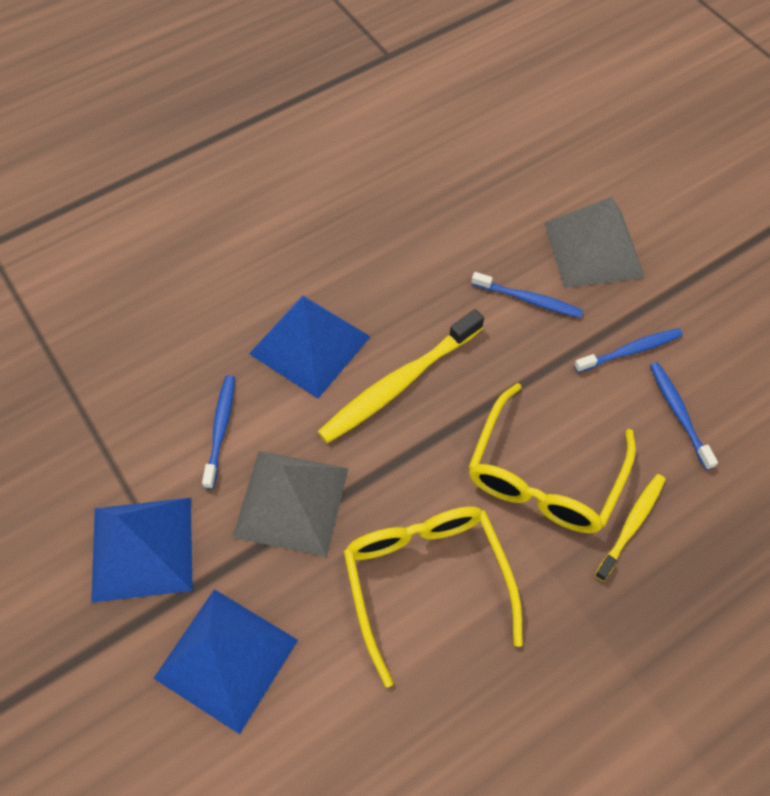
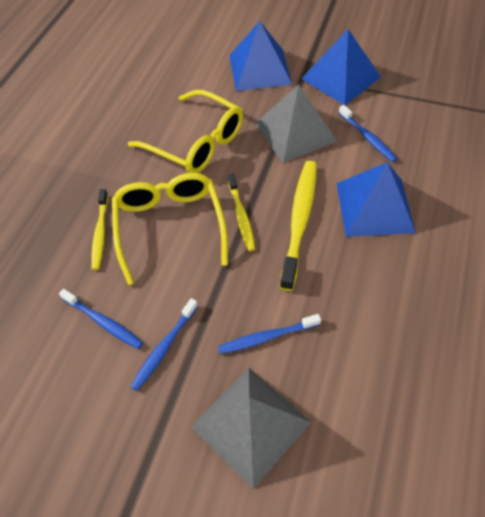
camera: 145 degrees right, 5 degrees down
none -> yellow toothbrush [228,174,255,251]

